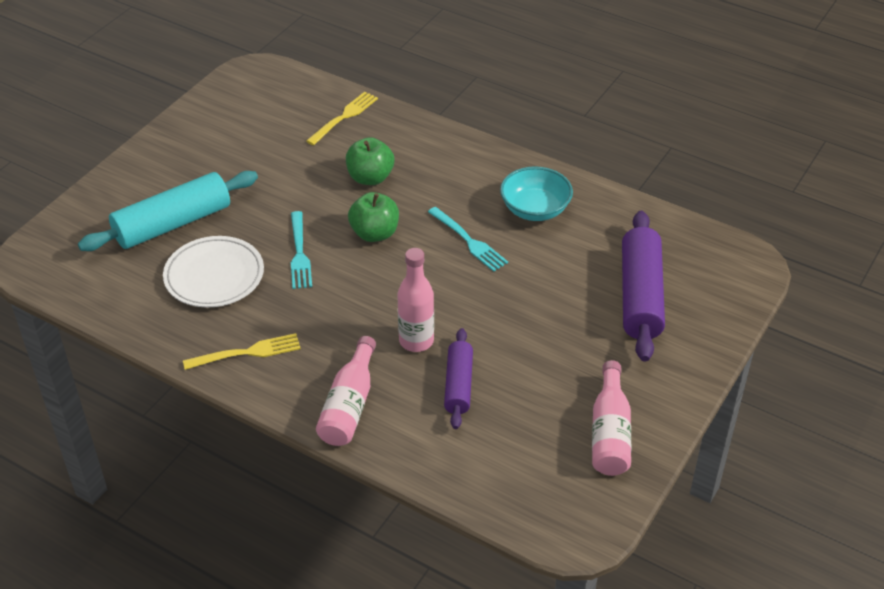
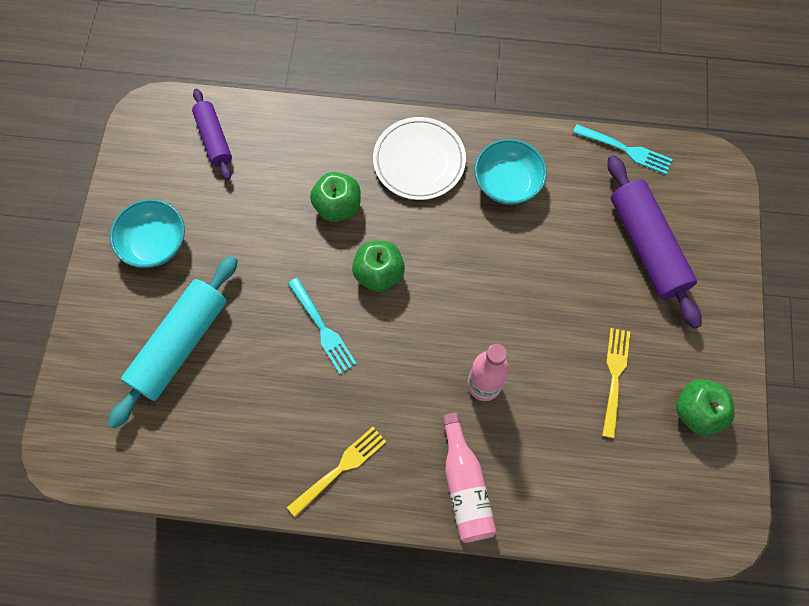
camera: 25 degrees left, 25 degrees up
white plate [163,236,264,308] -> white plate moved to [373,117,466,200]
yellow fork [306,92,378,145] -> yellow fork moved to [602,328,630,438]
turquoise fork [428,207,508,272] -> turquoise fork moved to [573,124,673,174]
purple rolling pin [444,328,473,429] -> purple rolling pin moved to [192,89,232,180]
pink bottle [592,360,631,476] -> green apple [676,379,735,435]
none -> turquoise bowl [110,199,185,268]

